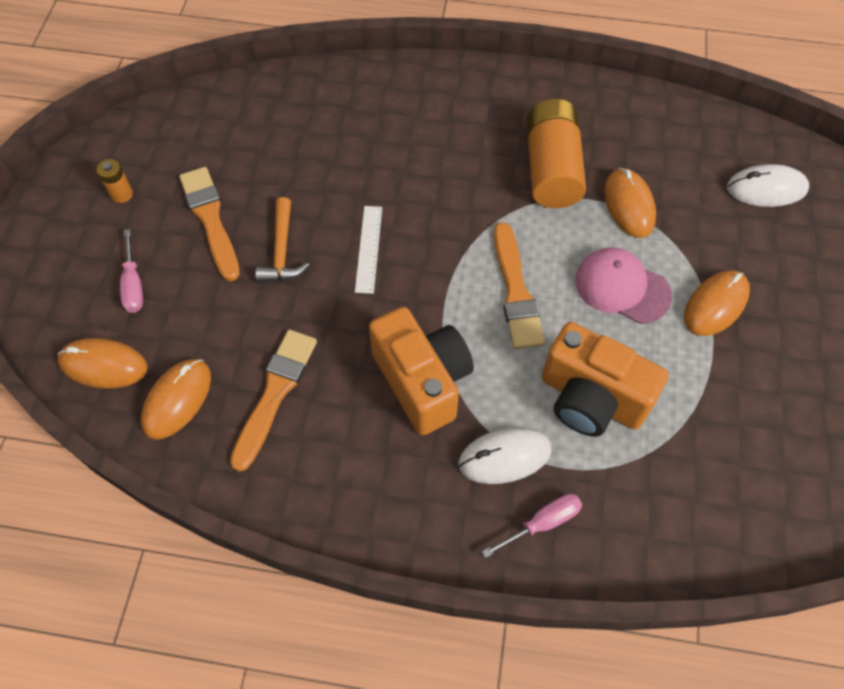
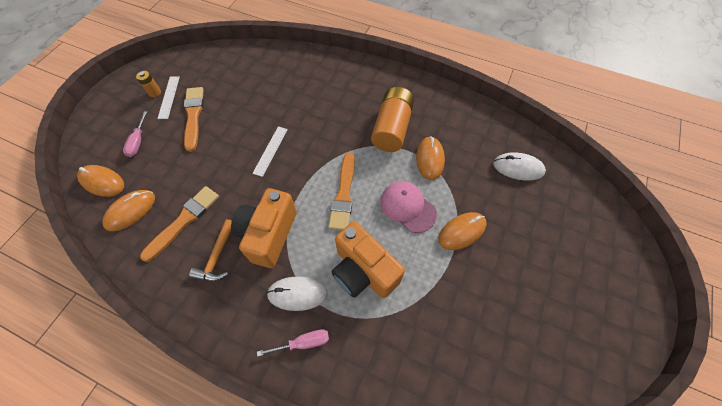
camera: 15 degrees right, 0 degrees up
orange hammer [255,197,310,283] -> orange hammer moved to [189,219,232,282]
orange camera [369,307,474,435] -> orange camera turned 150 degrees counterclockwise [231,188,297,268]
none -> white ruler [157,76,180,119]

